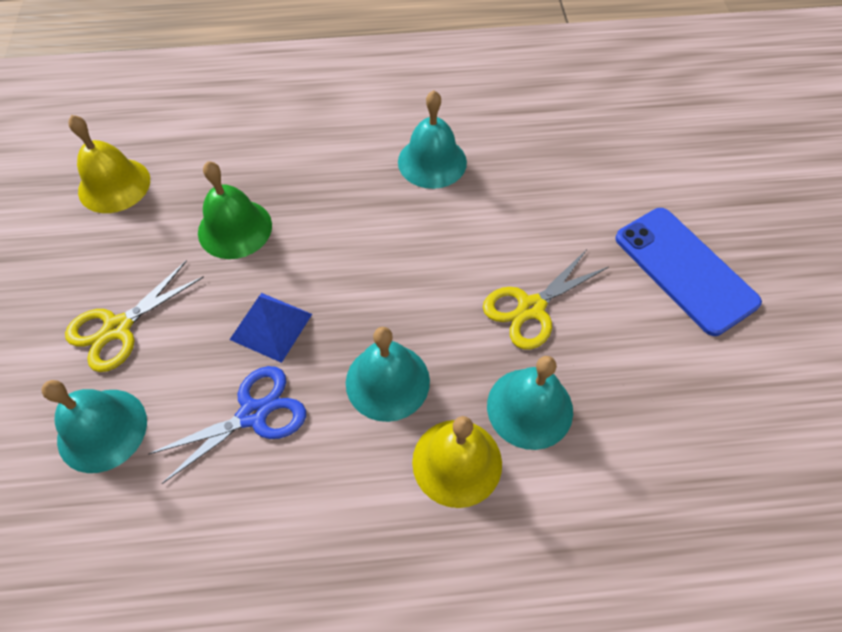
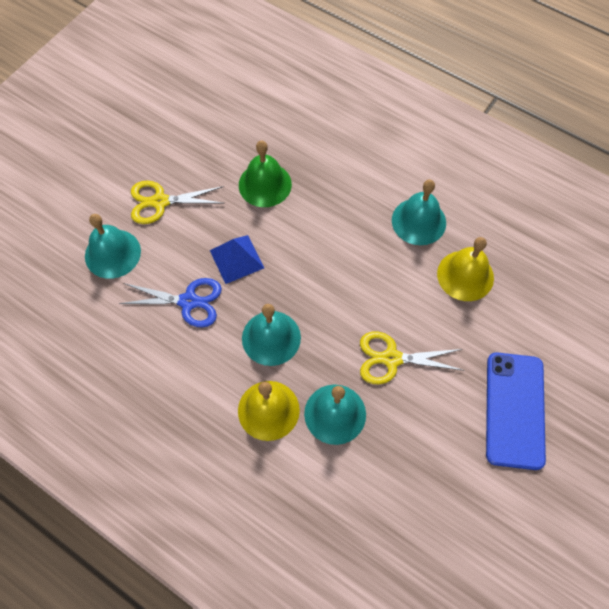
camera: 40 degrees right, 5 degrees up
yellow bell [68,115,150,213] -> yellow bell moved to [437,237,494,301]

